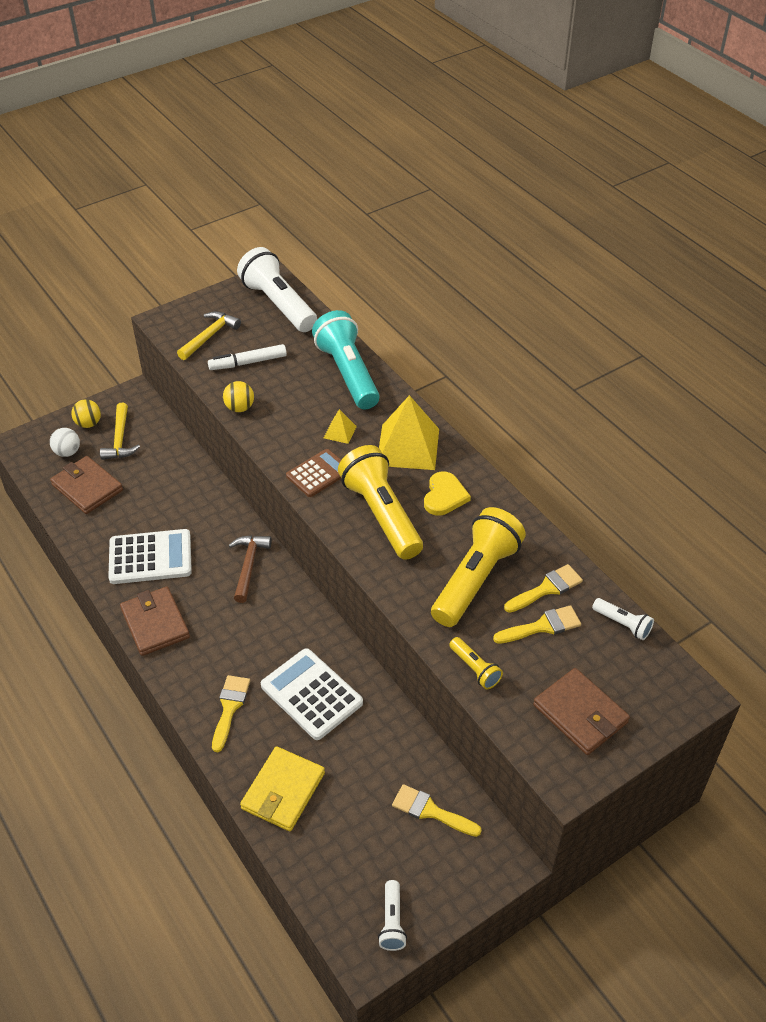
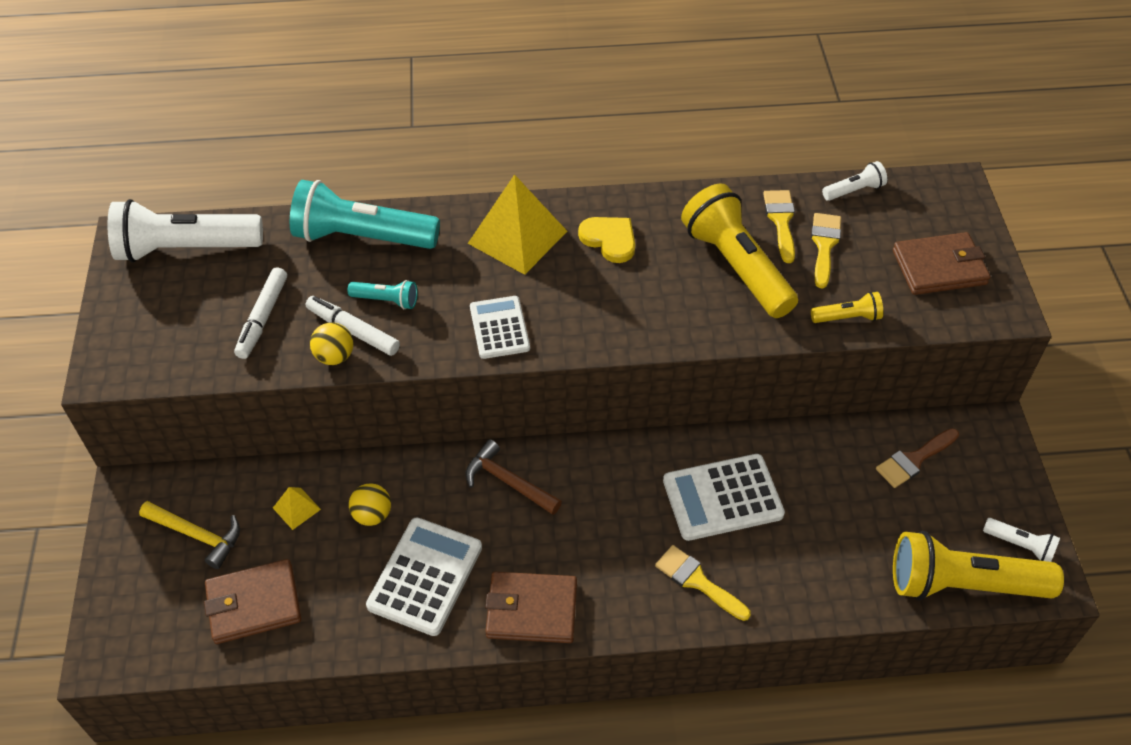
camera: 60 degrees left, 5 degrees up
white ball [50,428,80,457] -> none
yellow ball [71,399,101,428] -> yellow ball moved to [349,483,391,526]
yellow hammer [177,311,241,360] -> none
yellow wallet [240,746,325,831] -> none
brown calculator [286,449,341,497] -> white calculator [470,296,530,359]
yellow pyramid [324,409,357,444] -> yellow pyramid moved to [273,487,321,530]
yellow flashlight [338,445,423,560] -> yellow flashlight moved to [893,531,1064,600]
yellow brush [392,784,482,837] -> brown brush [876,428,959,488]
none -> white marker [306,296,400,356]
none -> turquoise flashlight [347,280,418,309]

